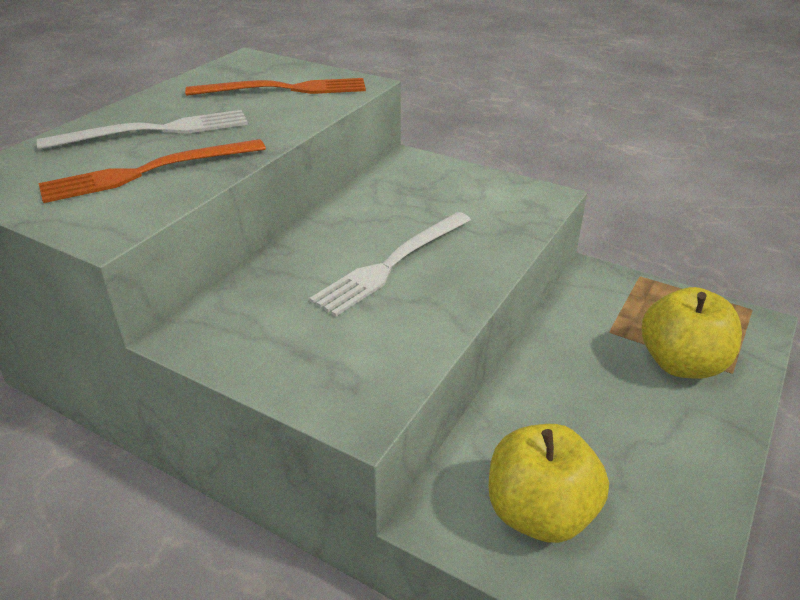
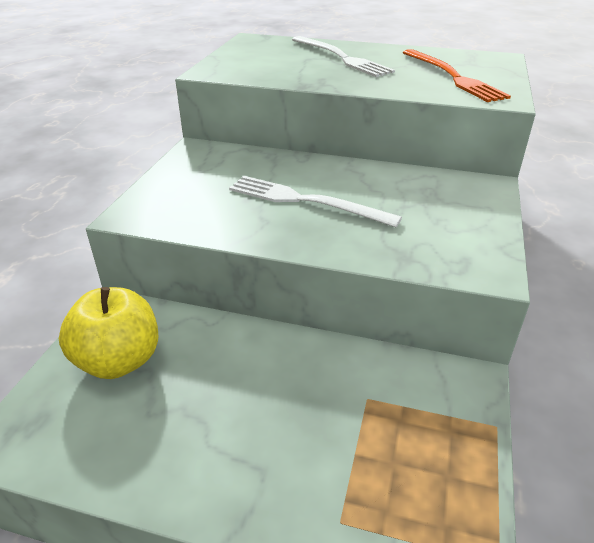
camera: 75 degrees right, 0 degrees up
orange fork [38,139,266,203] -> none
yellow apple [642,287,742,378] -> none

